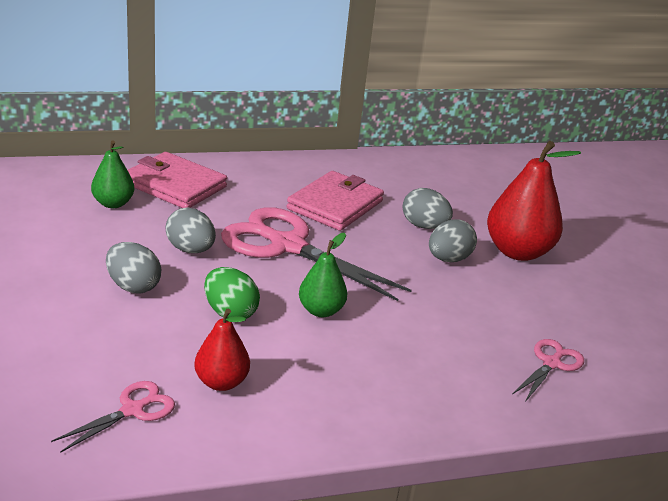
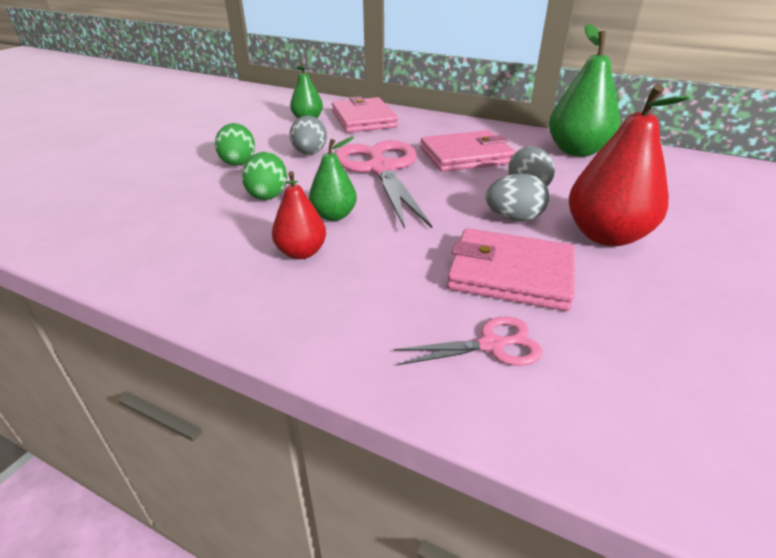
camera: 45 degrees right, 5 degrees up
pink scissors [51,381,175,453] -> none
grey egg [106,242,161,293] -> green egg [215,123,255,166]
red pear [194,309,250,391] -> red pear moved to [272,171,326,259]
none -> pink wallet [447,228,575,311]
none -> green pear [549,24,620,157]

